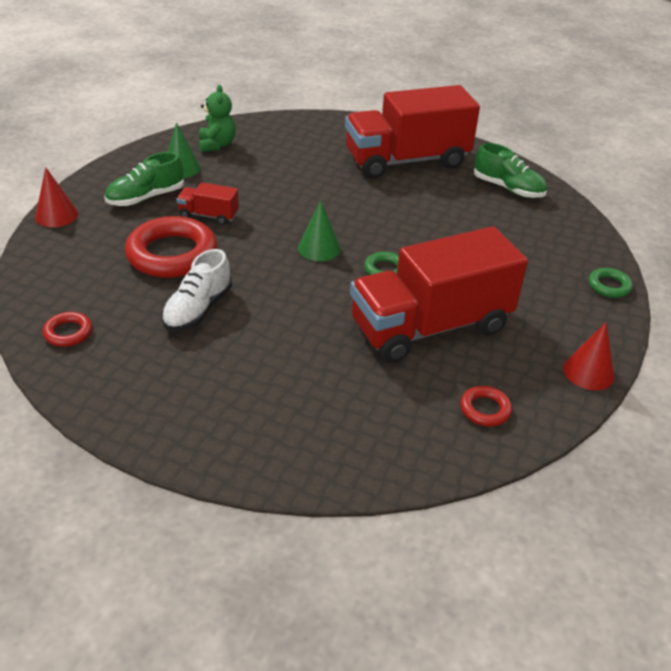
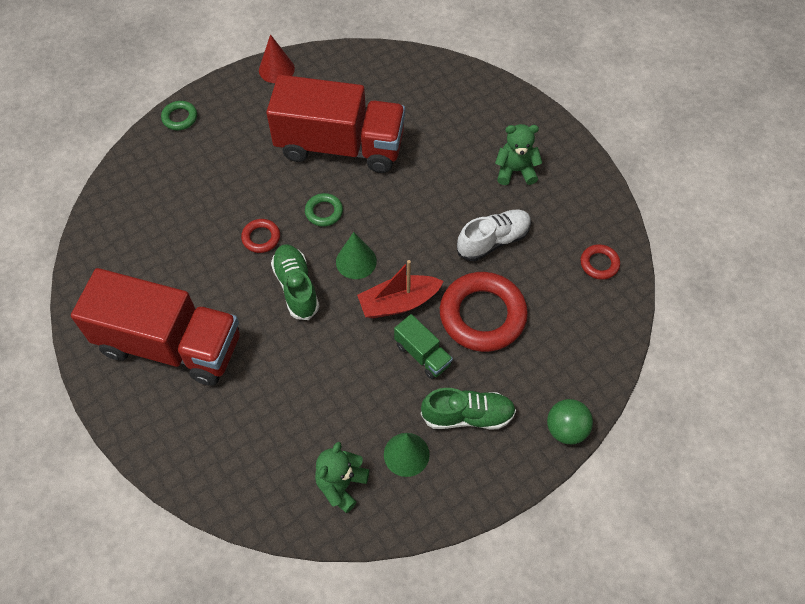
camera: 145 degrees left, 20 degrees up
red cone [35,167,78,227] -> green ball [547,399,593,444]
red truck [176,182,239,225] -> green truck [394,314,453,379]
red ring [460,386,512,426] -> red ring moved to [241,219,280,253]
green shoe [474,143,547,198] -> green shoe moved to [271,244,319,320]
none -> red boat [357,260,444,318]
none -> green teddy bear [495,124,542,185]

